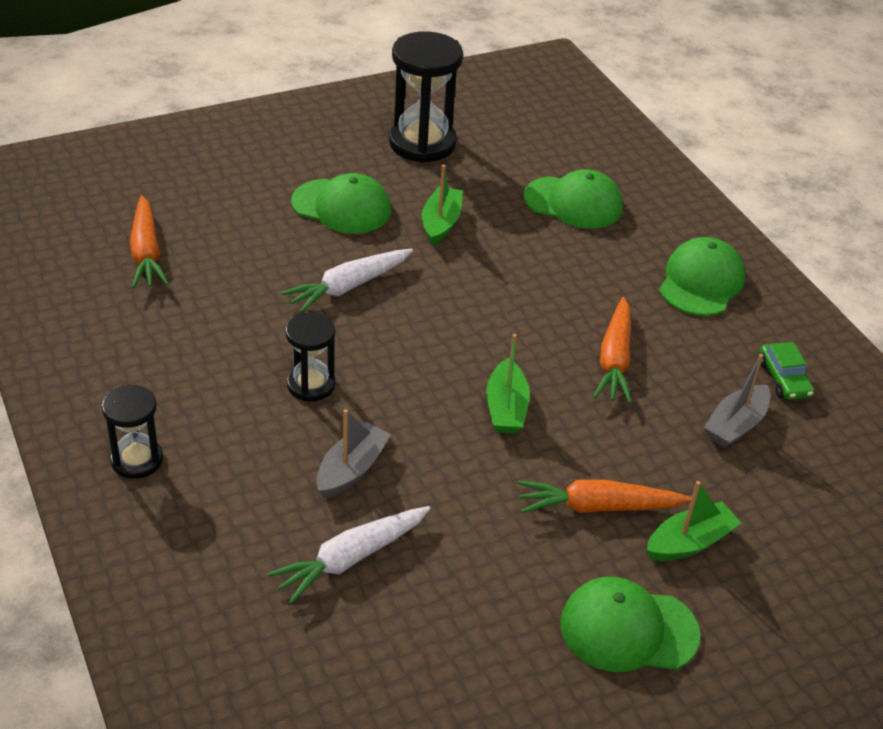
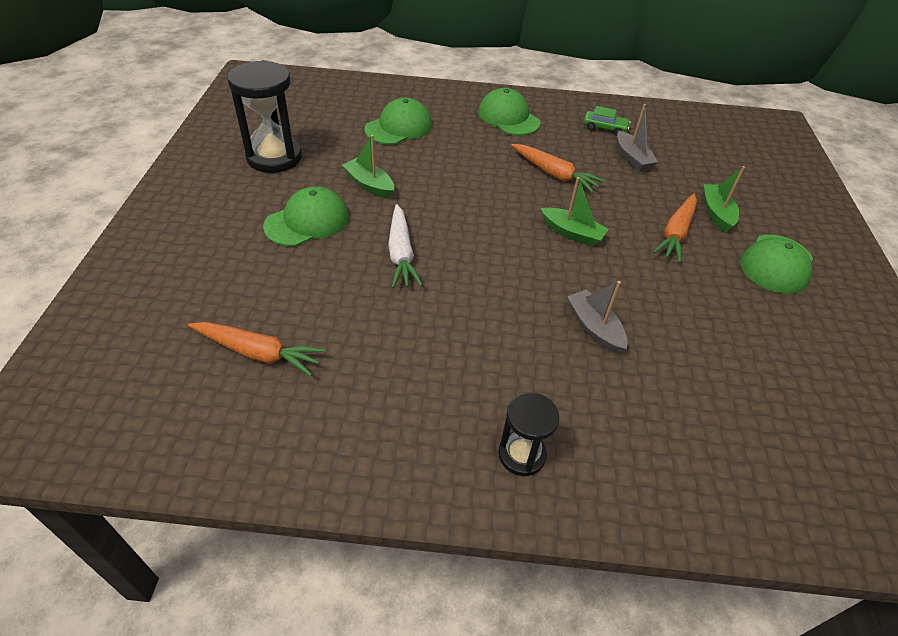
camera: 60 degrees left, 5 degrees up
white carrot [267,506,431,604] -> none
black hourglass [285,313,336,401] -> none

